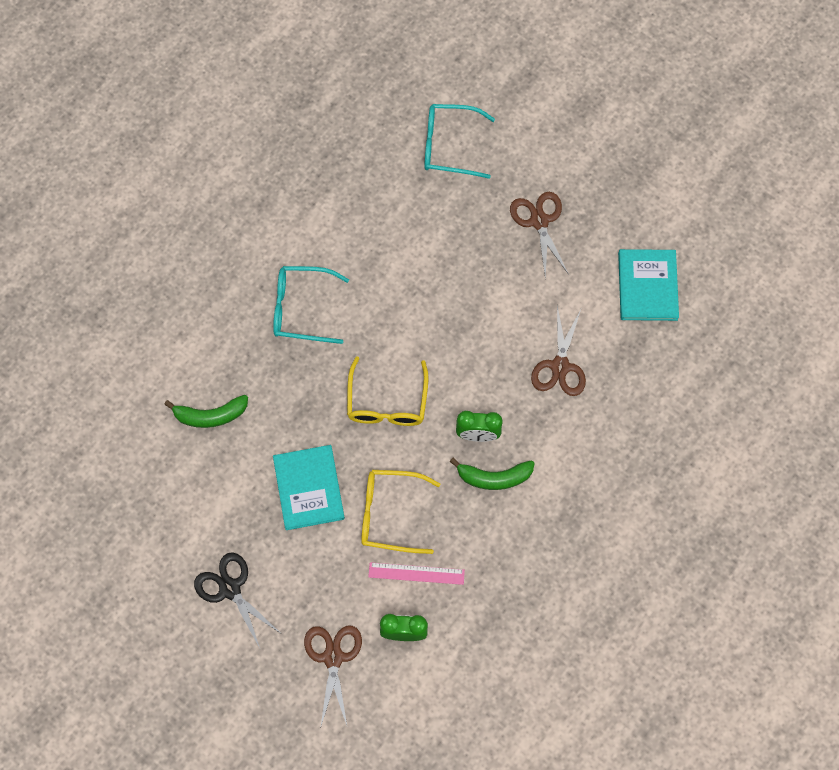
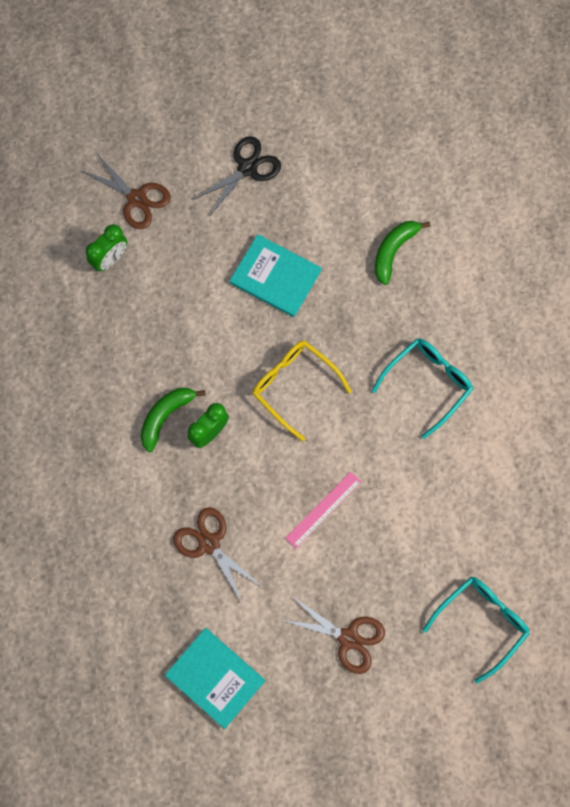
camera: 130 degrees right, 5 degrees up
black scissors [194,552,282,648] -> black scissors turned 45 degrees counterclockwise [193,136,281,217]
yellow glasses [361,470,440,554] -> none
pink ruler [368,562,465,585] -> pink ruler moved to [286,472,361,548]

